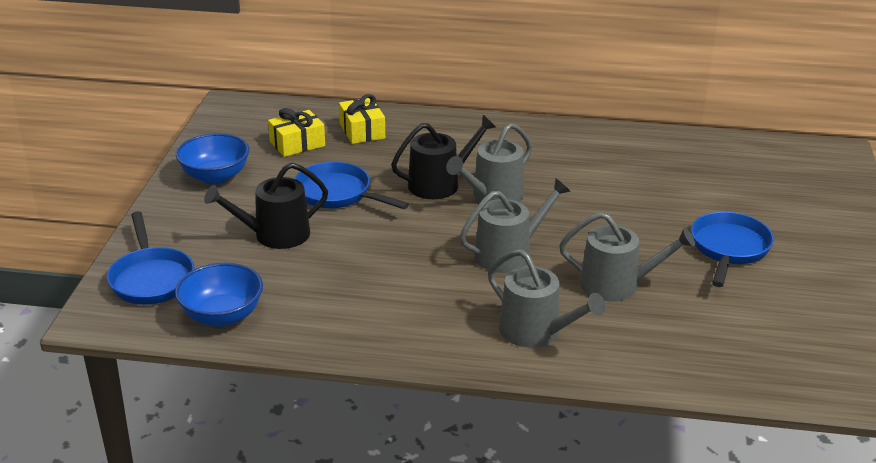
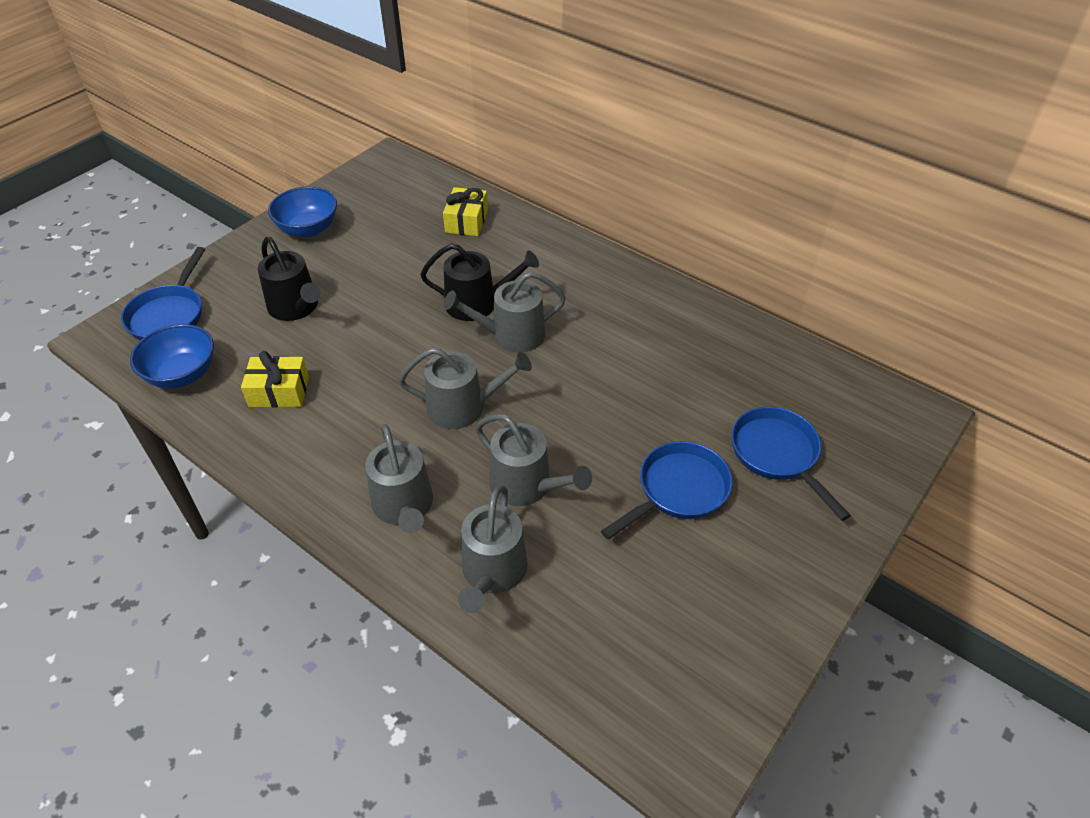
camera: 30 degrees right, 15 degrees up
black watering can [204,163,328,249] -> black watering can turned 135 degrees counterclockwise [258,237,321,321]
yellow gift [268,108,325,157] -> yellow gift moved to [241,351,309,408]
blue pan [294,162,409,209] -> blue pan moved to [731,407,851,521]
none -> grey watering can [458,485,528,613]

